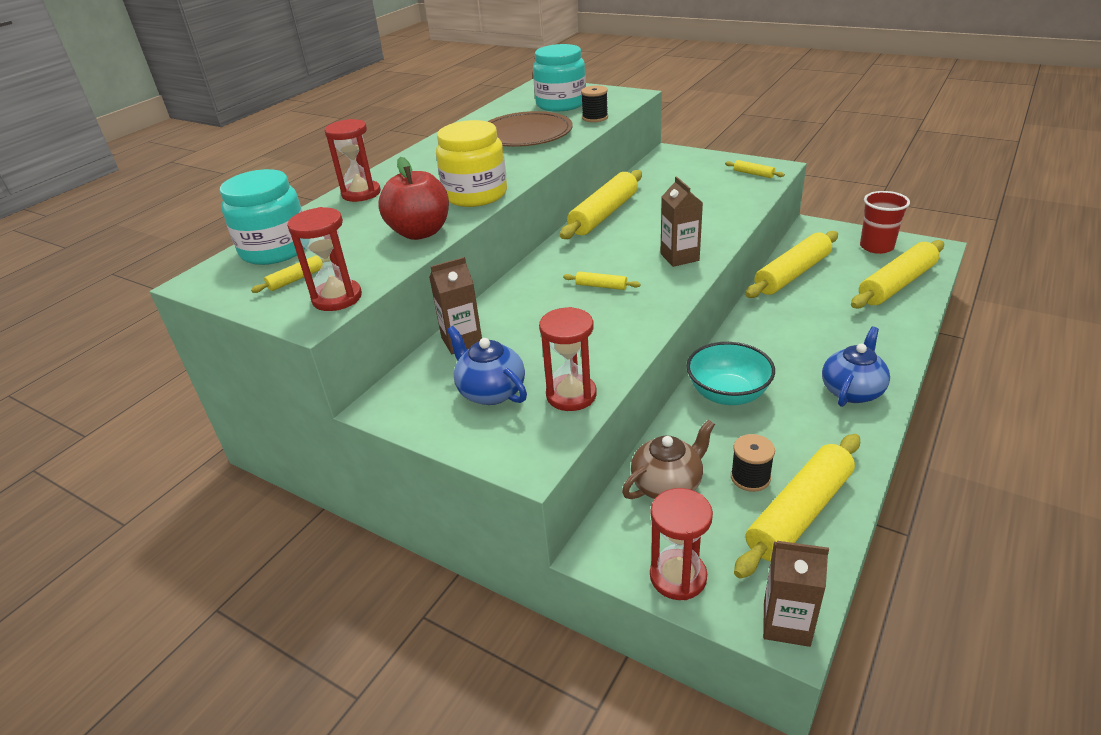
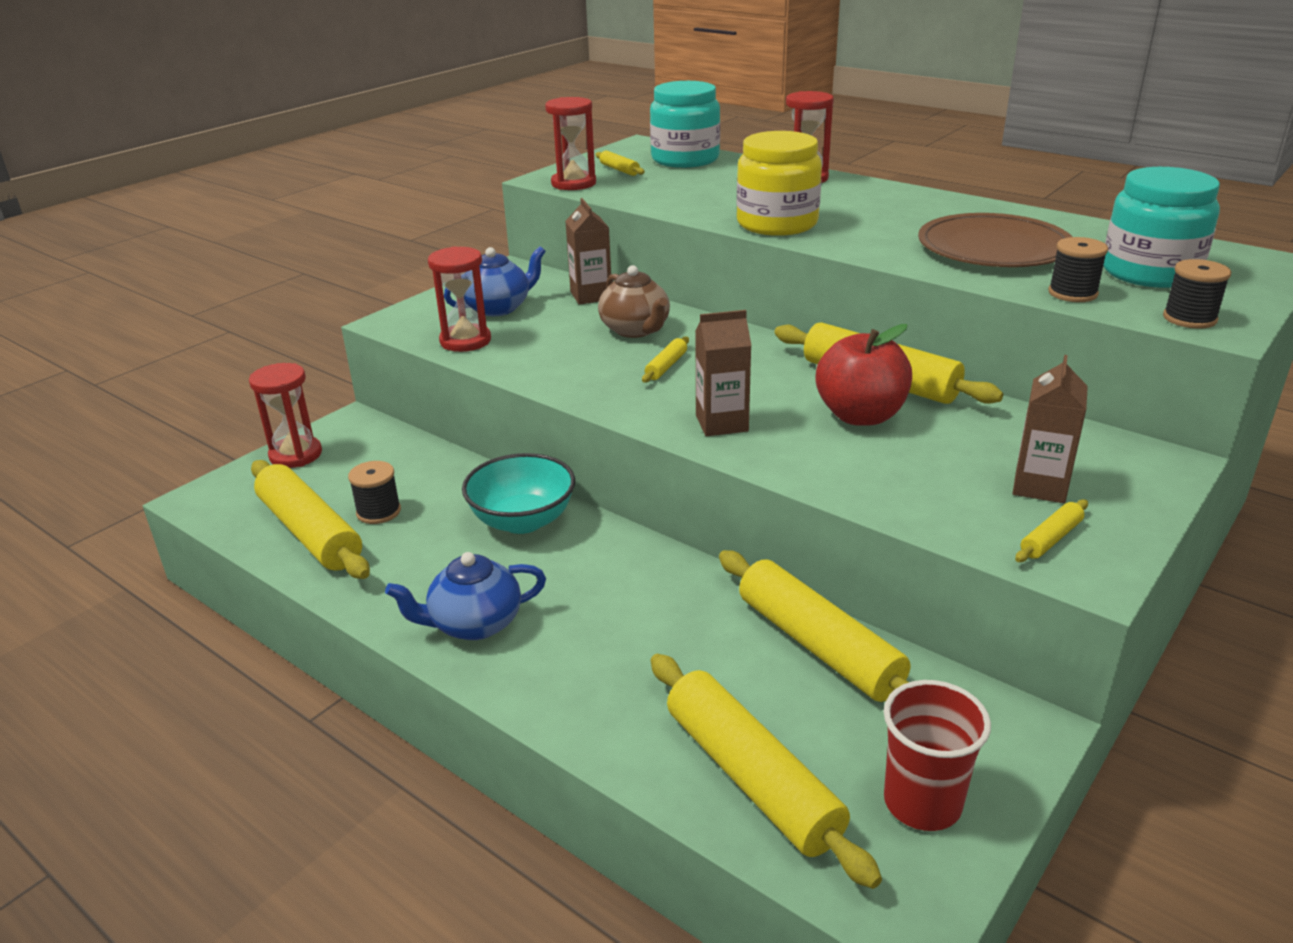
camera: 95 degrees right, 5 degrees down
red apple [378,157,449,240] -> red apple moved to [816,324,912,426]
brown teapot [622,420,715,499] -> brown teapot moved to [598,265,670,338]
brown carton [763,541,829,647] -> brown carton moved to [1013,355,1088,503]
blue teapot [822,327,890,407] -> blue teapot turned 120 degrees clockwise [385,552,546,640]
none -> black spool [1163,259,1231,329]

